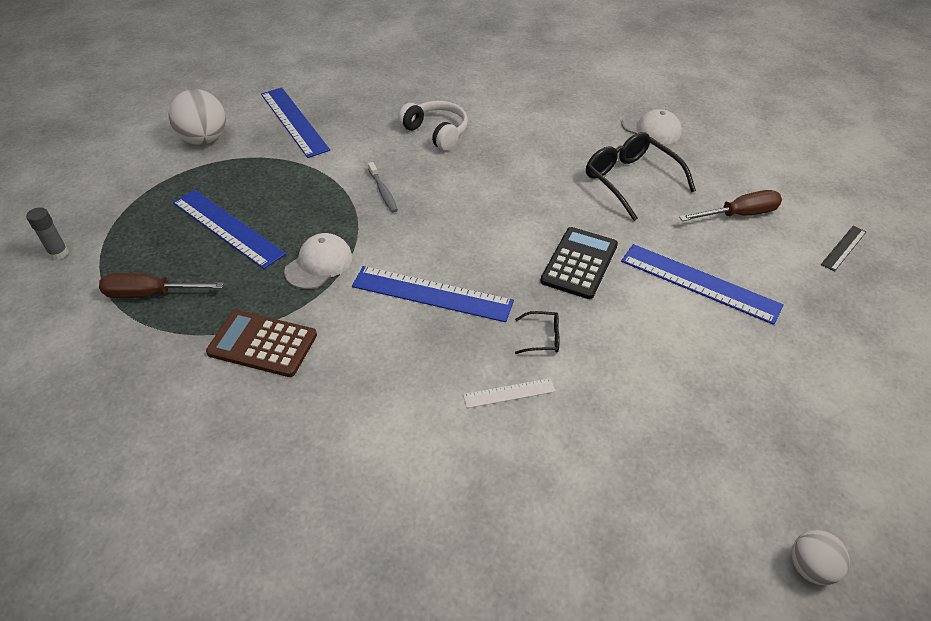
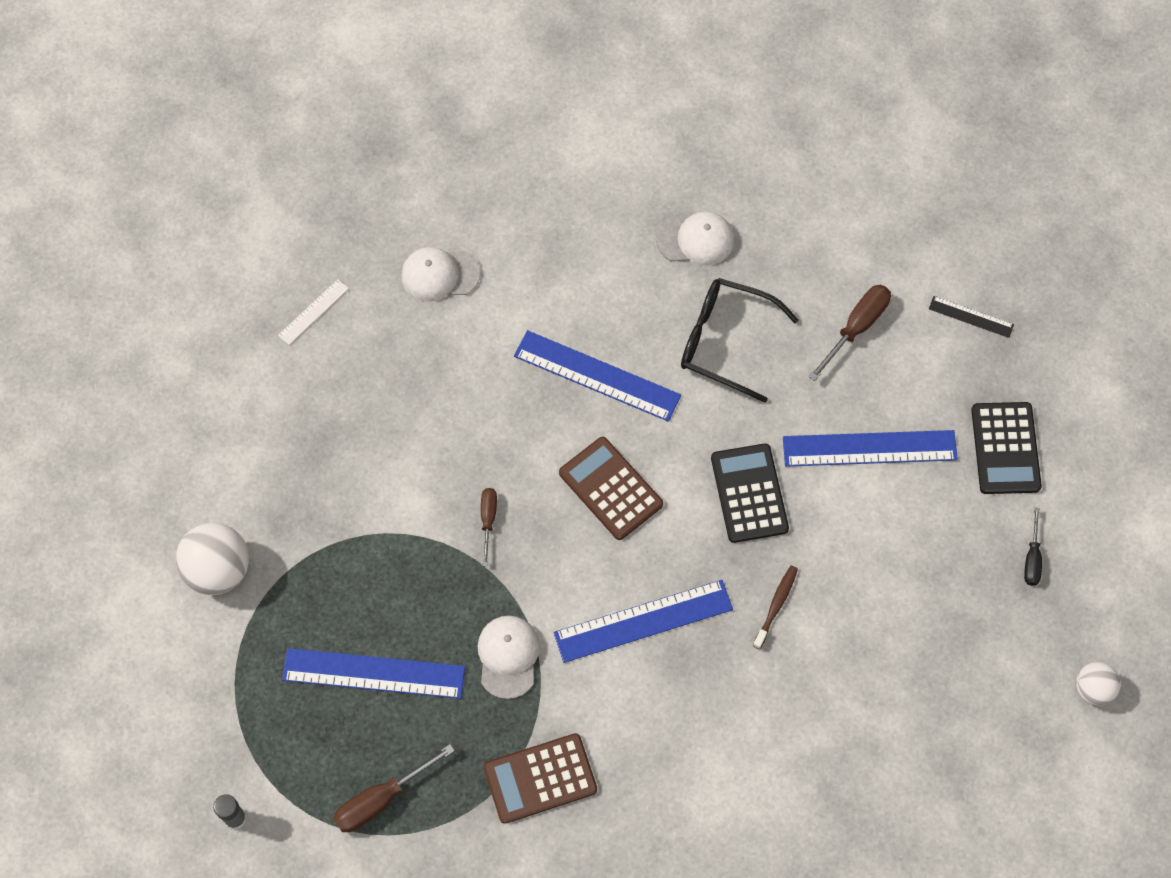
camera: 35 degrees left, 20 degrees up
blue ruler [261,88,330,158] -> blue ruler moved to [514,330,681,422]
grey toothbrush [368,162,398,213] -> brown screwdriver [481,488,497,566]
white headphones [398,101,468,151] -> none
white ruler [463,378,555,408] -> white ruler moved to [278,279,349,345]
black glasses [515,311,559,354] -> brown toothbrush [753,566,798,649]
black ruler [821,226,866,272] -> black ruler turned 75 degrees counterclockwise [929,296,1014,338]
none -> white cap [401,247,480,302]
none -> brown calculator [559,437,663,540]
none -> black calculator [971,402,1042,494]
none -> black screwdriver [1024,507,1042,586]

